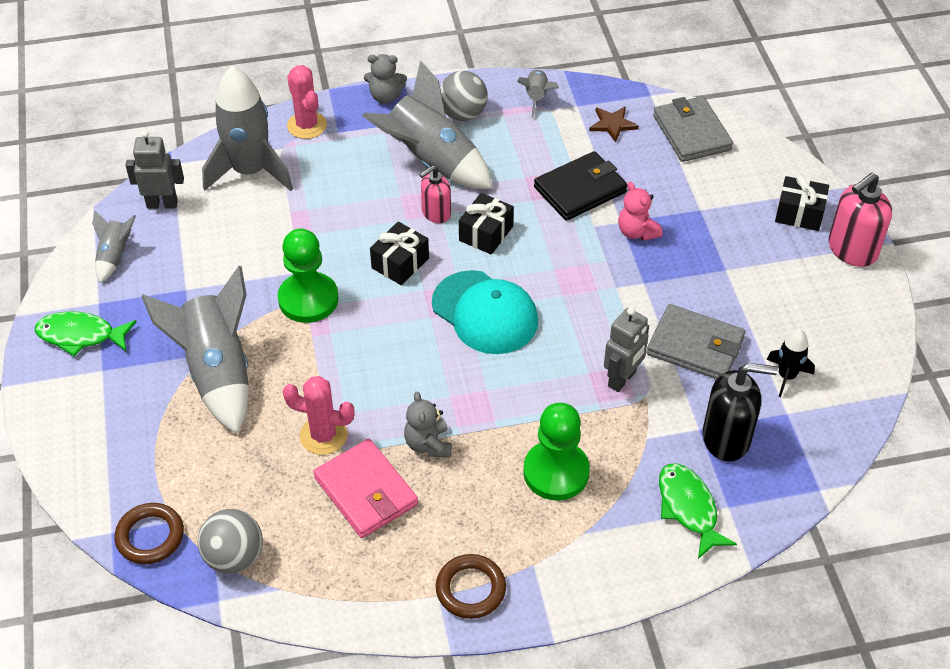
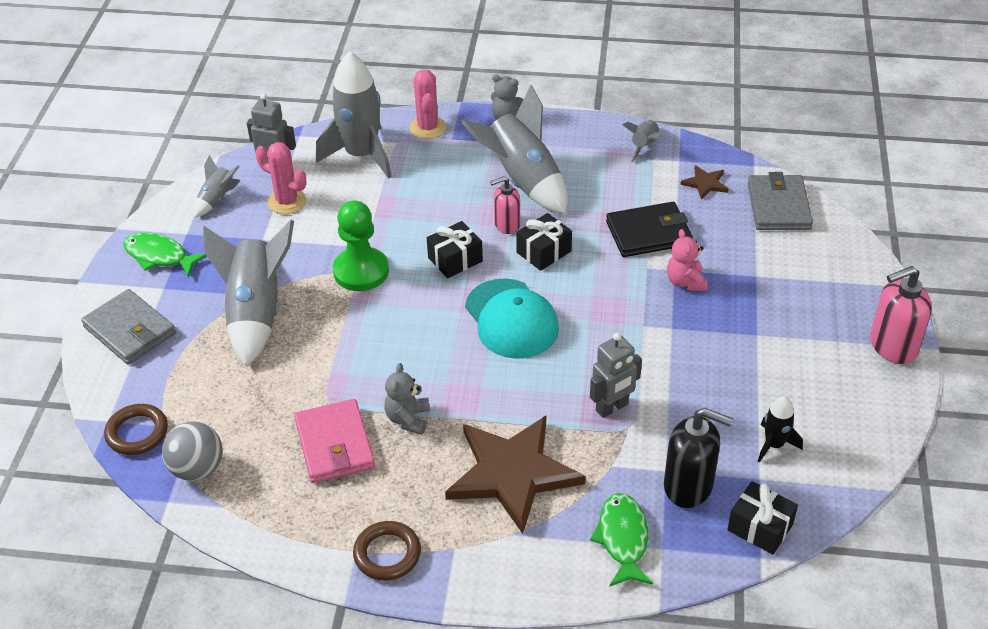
camera: 20 degrees right, 5 degrees down
pink cactus [283,376,355,455] -> pink cactus moved to [255,142,306,214]
grey ball [440,71,488,121] -> none
green pawn [523,403,590,500] -> brown star [445,416,586,534]
grey wallet [647,304,745,379] -> grey wallet moved to [81,289,176,365]
black gift [775,174,829,231] -> black gift moved to [727,481,798,554]

